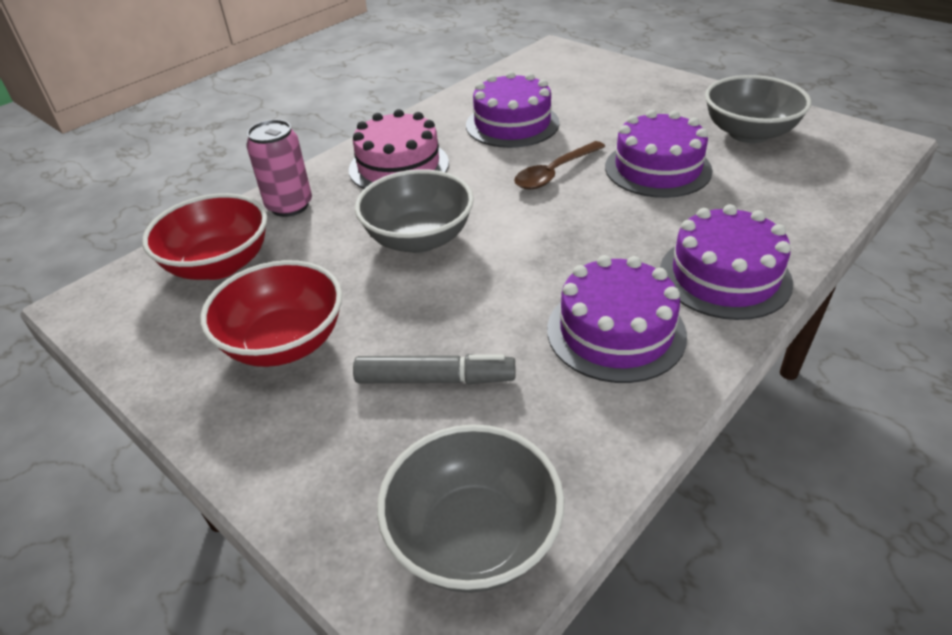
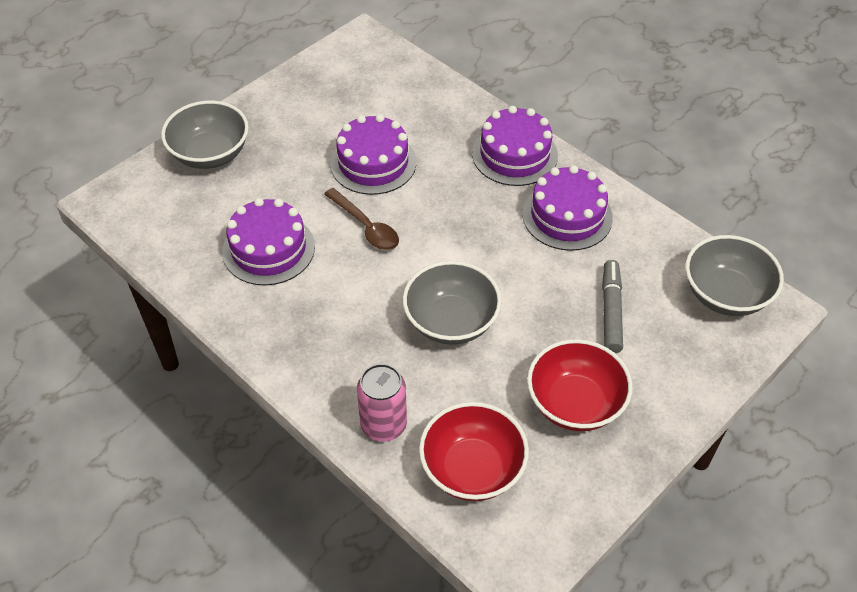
camera: 90 degrees left, 10 degrees up
pink cake [349,109,449,189] -> none
grey bowl [705,75,811,143] -> grey bowl moved to [161,101,249,169]

